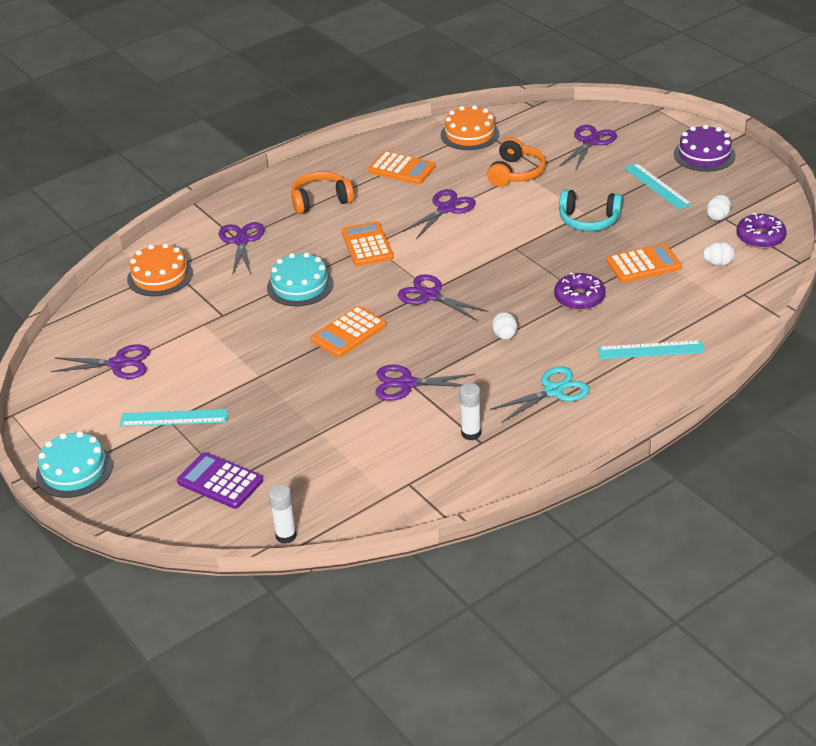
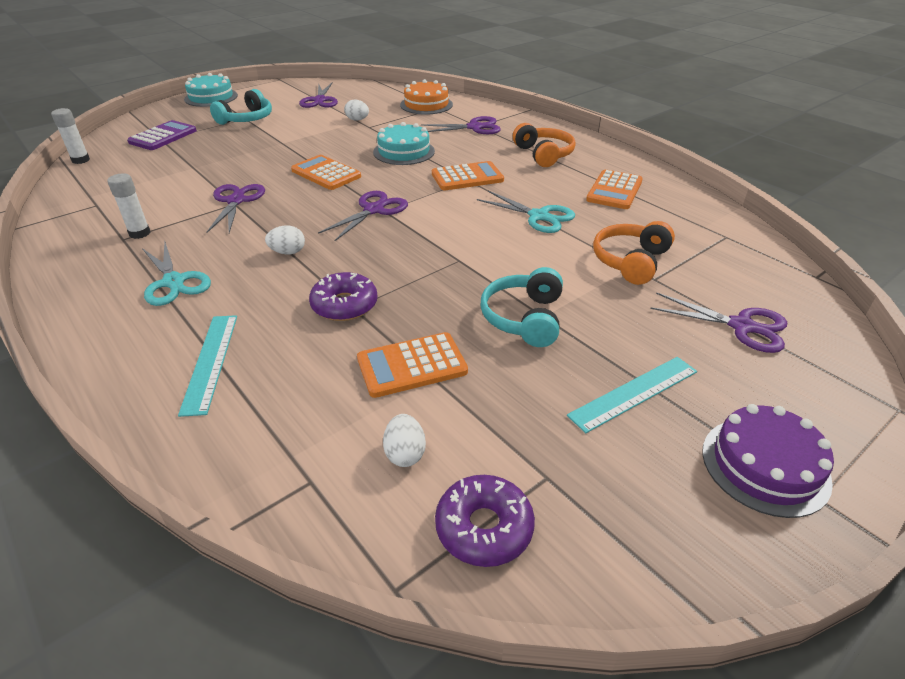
camera: 85 degrees right, 0 degrees up
turquoise ruler [120,409,228,427] -> turquoise headphones [210,89,272,125]
purple scissors [402,189,476,239] -> turquoise scissors [477,191,575,233]
orange cake [441,105,499,150] -> none
orange headphones [487,137,546,186] -> orange headphones turned 105 degrees clockwise [593,221,675,285]
orange calculator [606,244,682,283] -> orange calculator turned 90 degrees clockwise [357,332,468,398]
white egg [707,195,731,221] -> white egg moved to [344,100,369,121]

